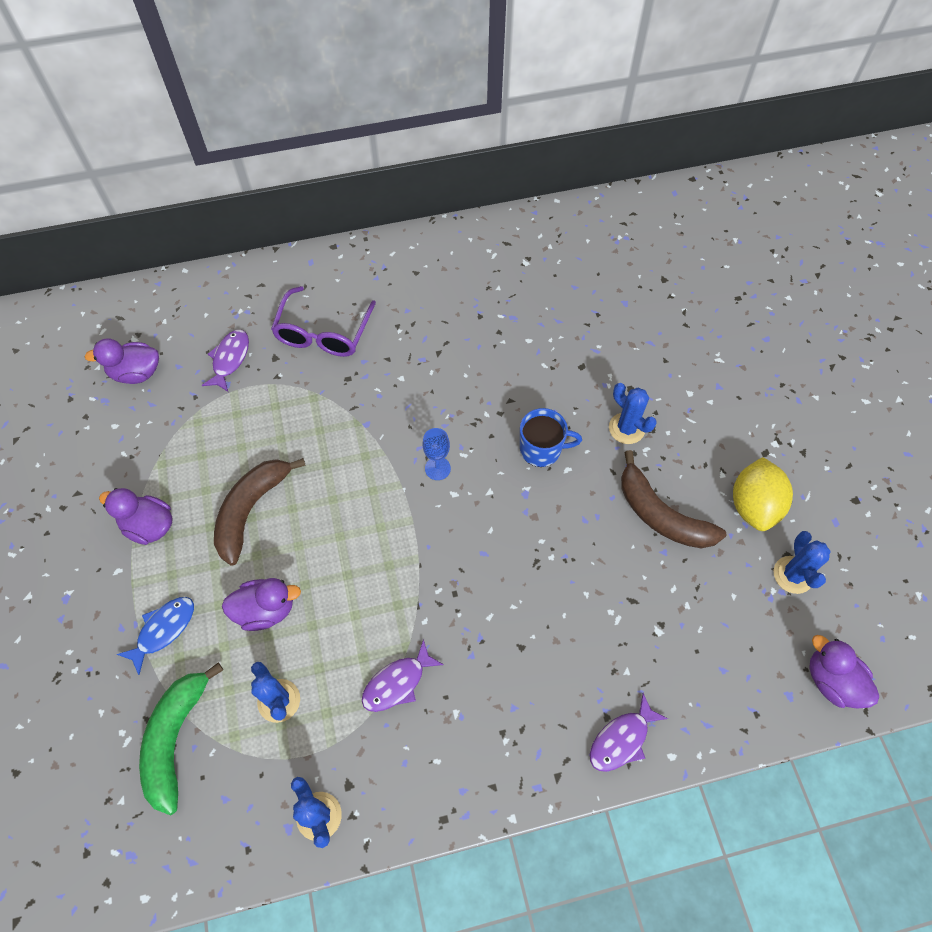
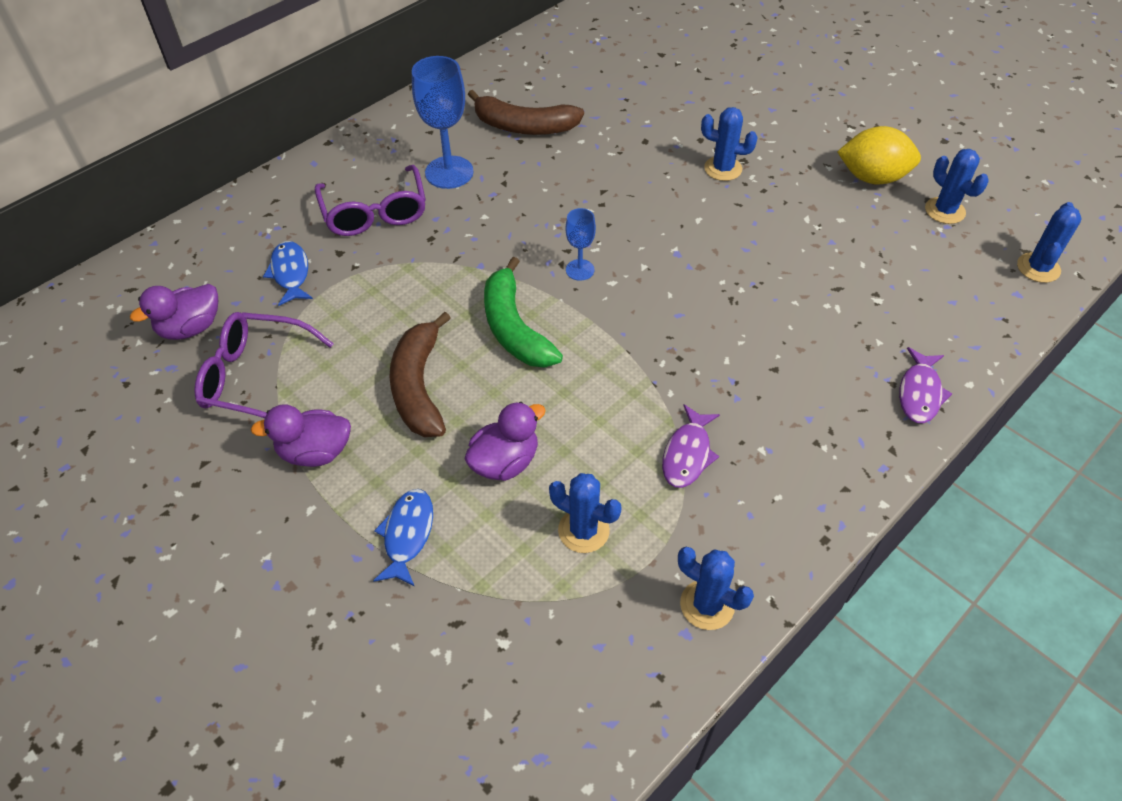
camera: 30 degrees left, 10 degrees down
green banana [139,662,223,815] -> green banana moved to [484,257,563,368]
purple fish [202,330,249,392] -> blue fish [263,241,313,306]
blue mug [520,408,582,467] -> none
brown banana [621,450,726,548] -> brown banana moved to [468,90,584,135]
yellow lemon [733,457,793,531] -> yellow lemon turned 60 degrees counterclockwise [837,126,921,184]
purple duck [809,635,879,708] -> blue cactus [1017,202,1081,283]
none -> purple glasses [194,312,334,418]
none -> blue goblet [412,56,473,189]

